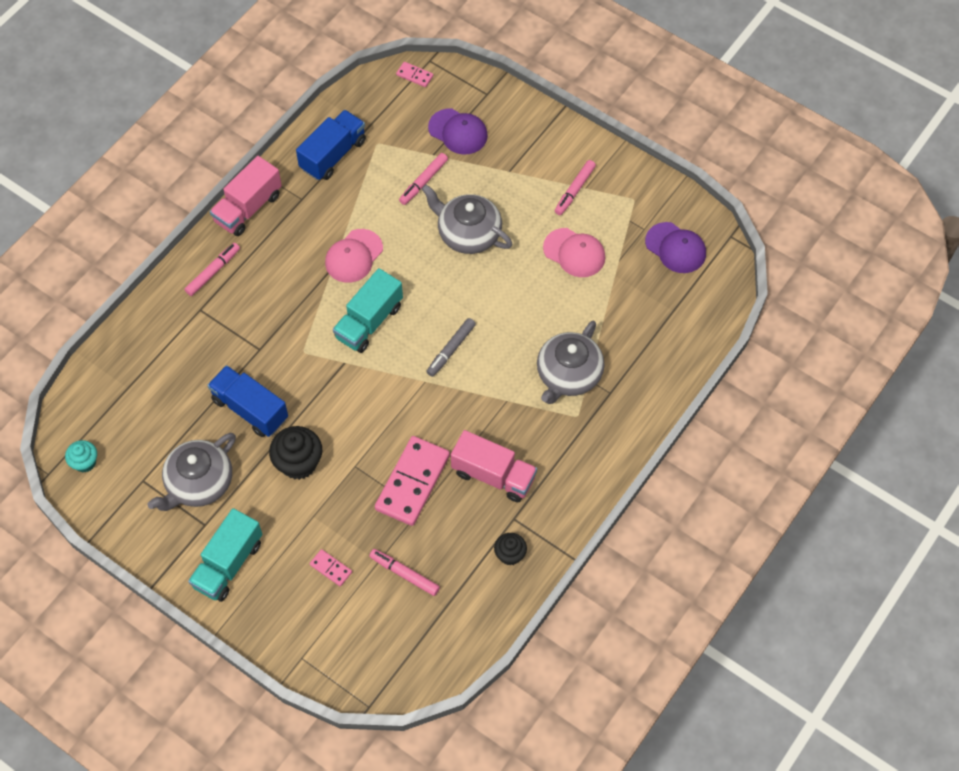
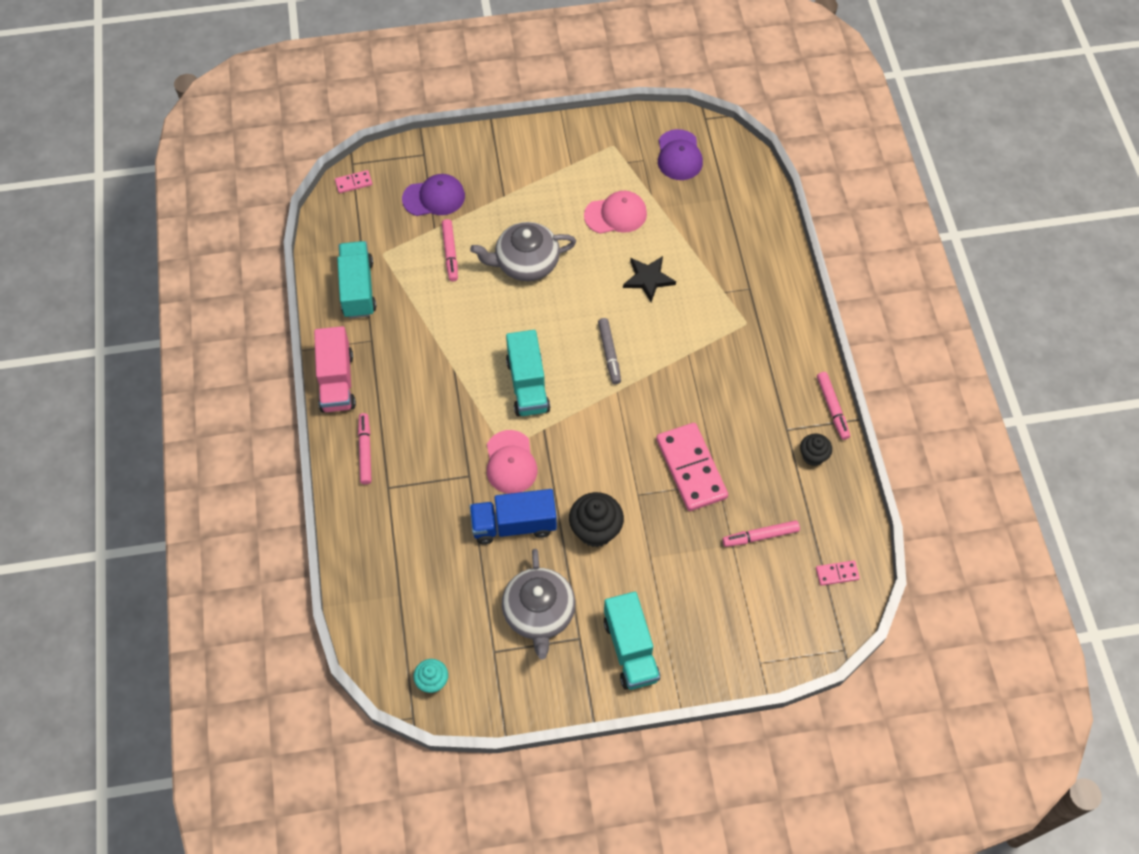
camera: 45 degrees left, 0 degrees up
blue truck [296,110,366,180] -> turquoise truck [337,241,376,319]
pink domino [310,549,352,586] -> pink domino moved to [816,561,860,586]
pink cap [325,229,383,283] -> pink cap moved to [487,430,537,494]
pink truck [451,430,537,502] -> none
grey teapot [537,321,605,404] -> none
pink marker [555,160,596,215] -> pink marker moved to [817,372,850,440]
purple cap [645,222,706,273] -> purple cap turned 90 degrees clockwise [658,129,703,180]
none -> black star [623,256,676,302]

